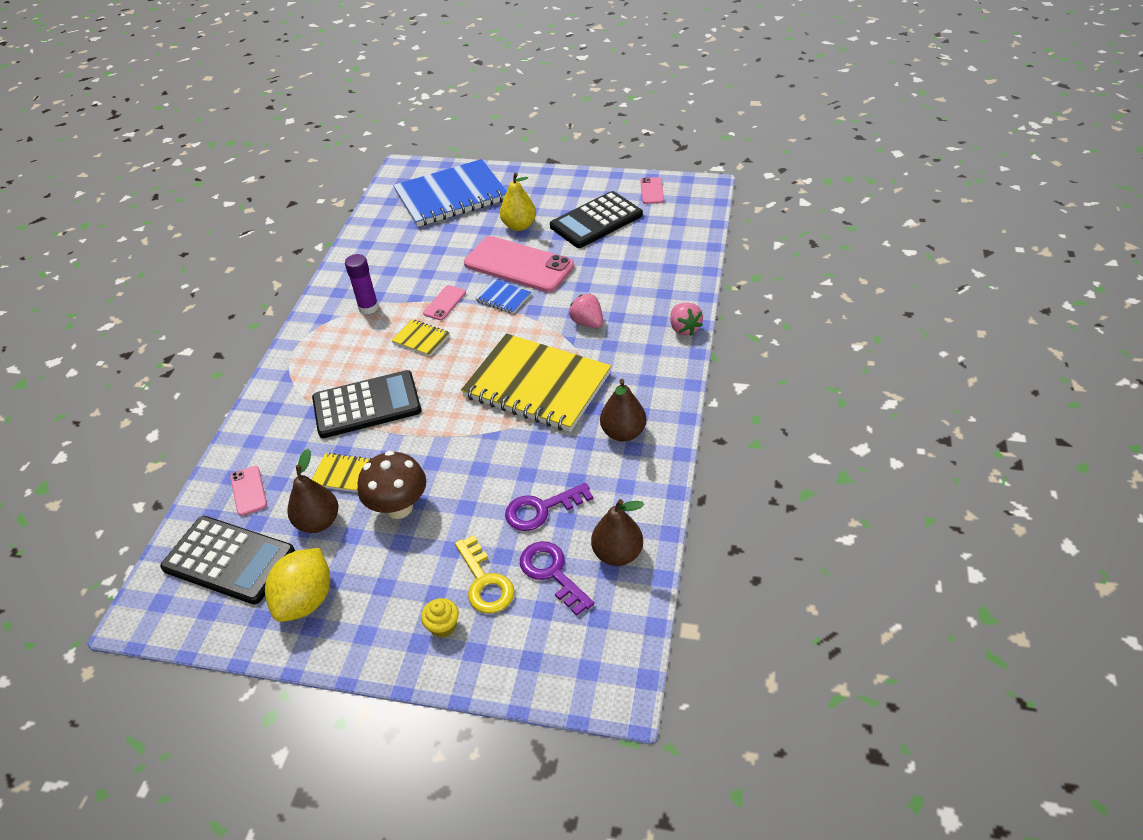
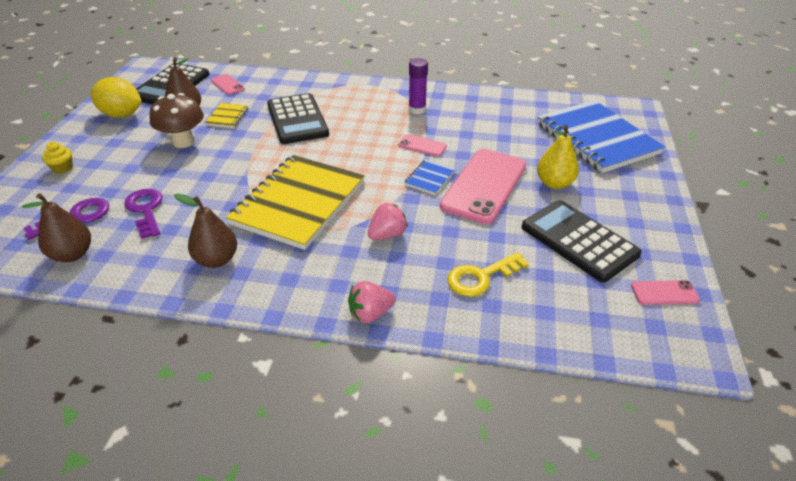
camera: 85 degrees right, 5 degrees down
pink phone [230,466,267,516] -> pink phone turned 75 degrees clockwise [211,74,245,95]
yellow notebook [391,320,450,356] -> none
yellow key [455,535,514,614] -> yellow key moved to [447,252,529,297]

